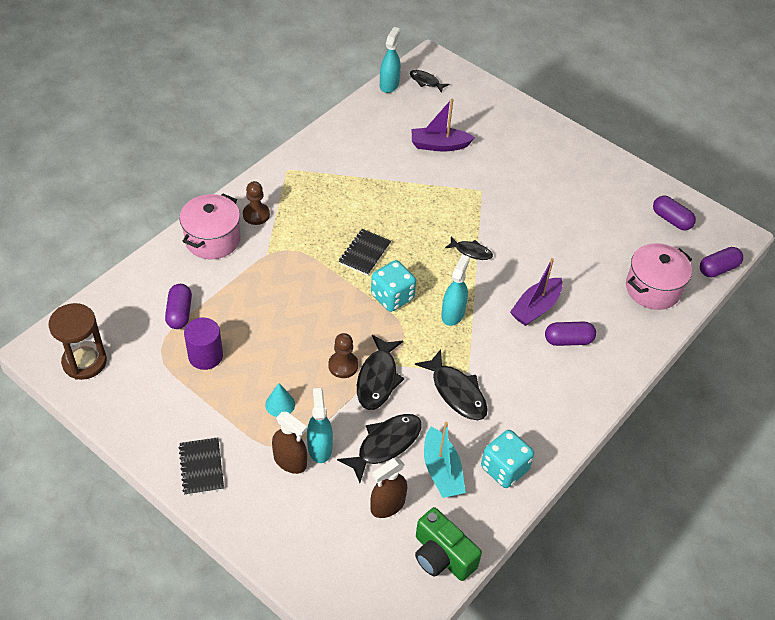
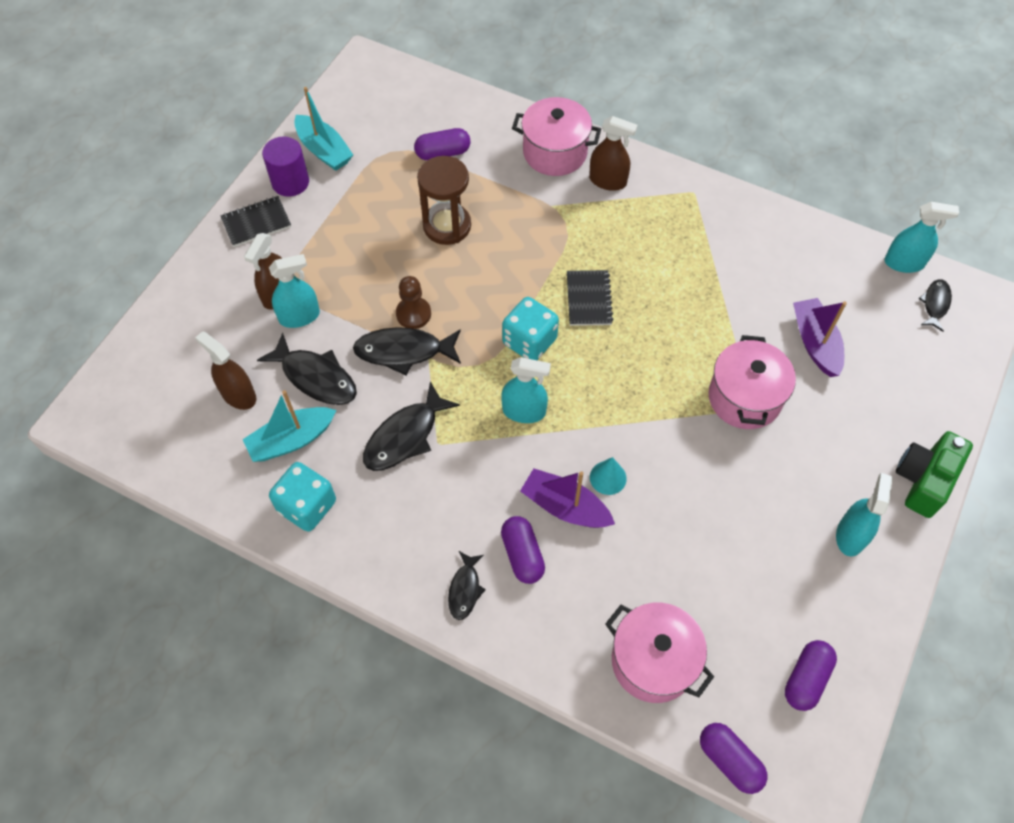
camera: 80 degrees right, 10 degrees up
brown hourglass [49,303,107,380] -> brown hourglass moved to [417,156,471,245]
purple cylinder [184,318,223,370] -> purple cylinder moved to [262,137,309,197]
brown pawn [243,181,270,225] -> brown spray bottle [589,116,638,191]
turquoise cone [265,383,295,417] -> turquoise cone moved to [590,457,627,495]
black notebook [339,229,391,276] -> black notebook turned 75 degrees clockwise [567,270,614,326]
green camera [415,507,482,581] -> green camera moved to [896,431,973,518]
black fish [445,236,493,260] -> black fish moved to [448,551,486,620]
none -> turquoise boat [294,87,353,171]
none -> pink pot [708,335,796,429]
none -> turquoise spray bottle [836,473,893,556]

